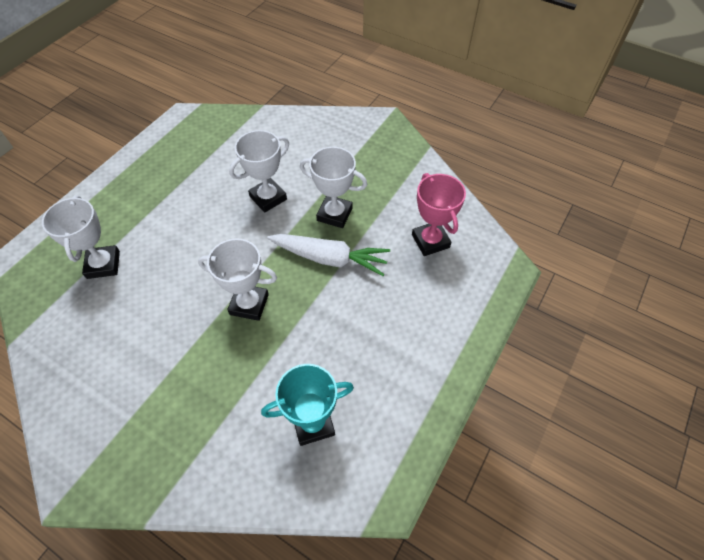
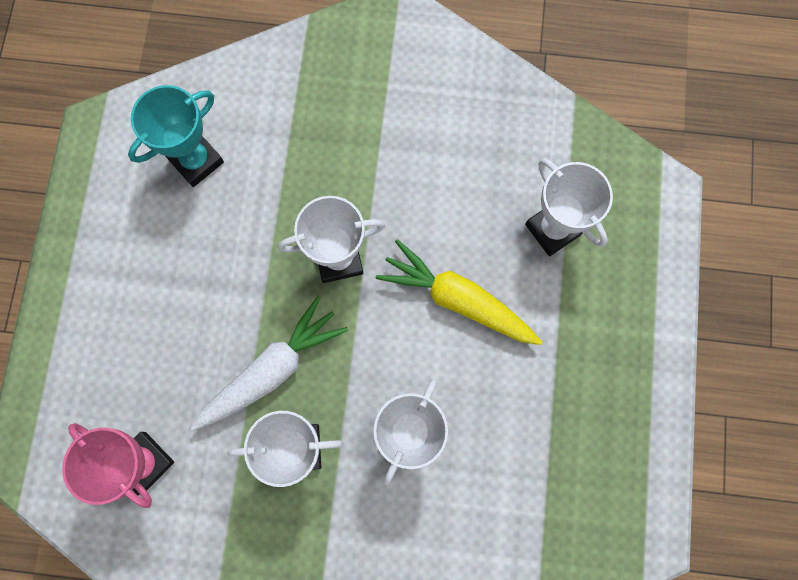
camera: 155 degrees right, 20 degrees up
white carrot [267,234,390,276] -> white carrot turned 150 degrees clockwise [191,296,348,431]
none -> yellow carrot [376,239,542,345]

